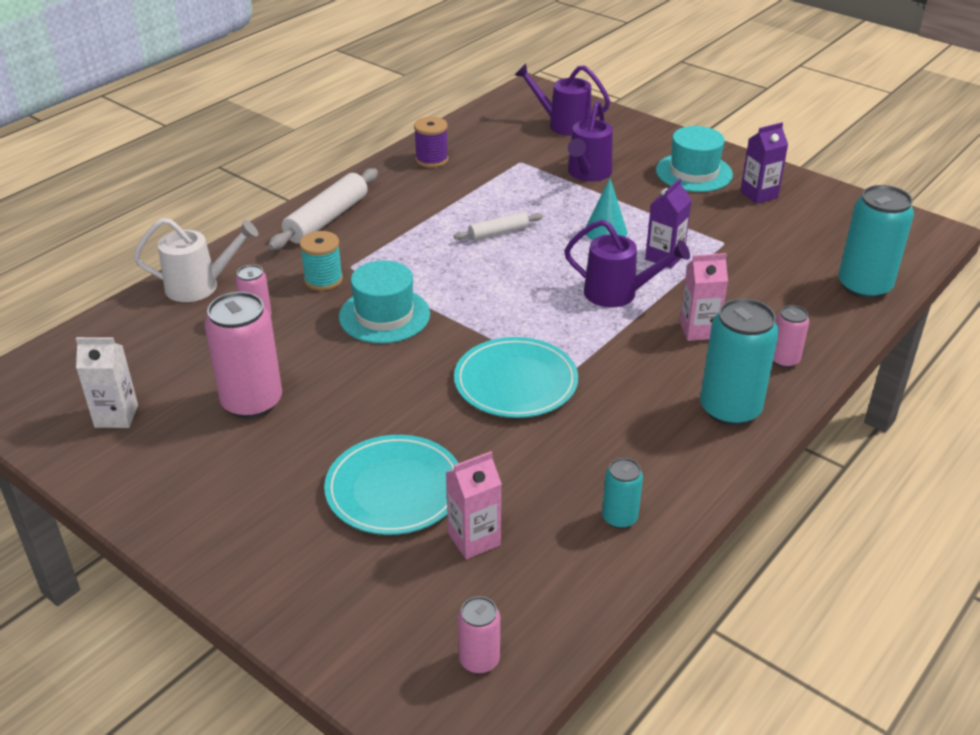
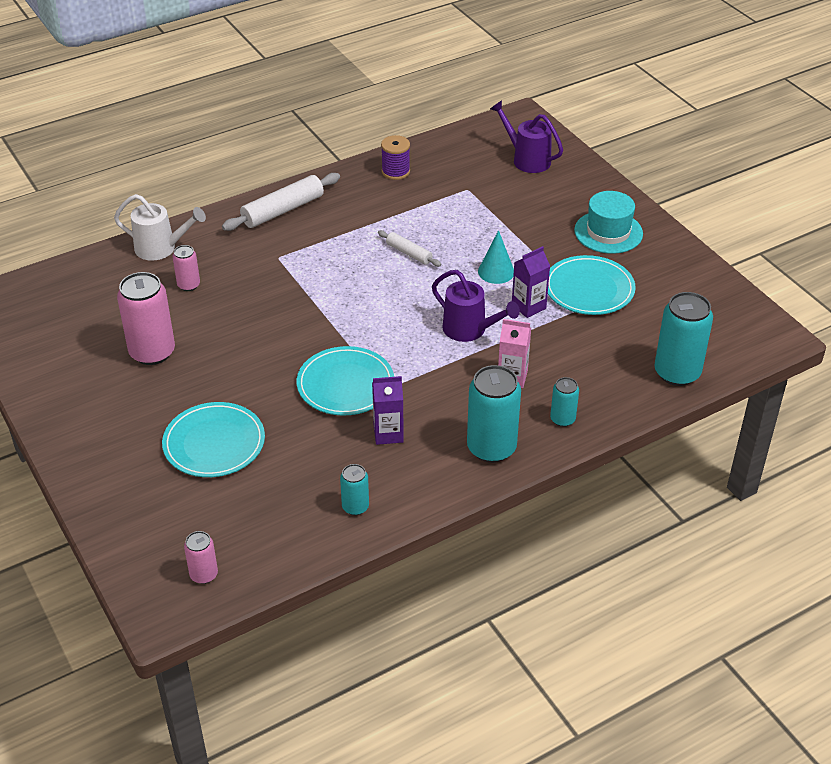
camera: 20 degrees right, 5 degrees up
white carton [76,337,138,428] -> none
turquoise spool [300,231,343,291] -> none
turquoise hat [339,260,430,344] -> none
pink carton [446,451,502,559] -> none
white rolling pin [454,212,543,241] -> white rolling pin turned 45 degrees clockwise [378,230,441,267]
purple watering can [568,101,613,181] -> none
purple carton [740,122,788,204] -> purple carton moved to [372,376,404,445]
pink can [773,305,809,368] -> turquoise can [550,377,579,427]
none -> turquoise plate [548,255,636,315]

